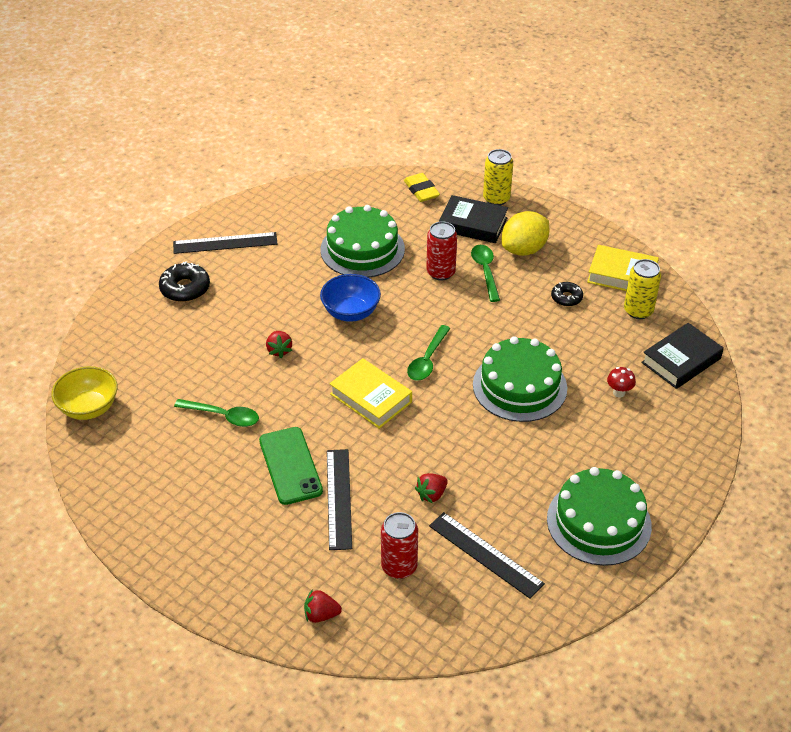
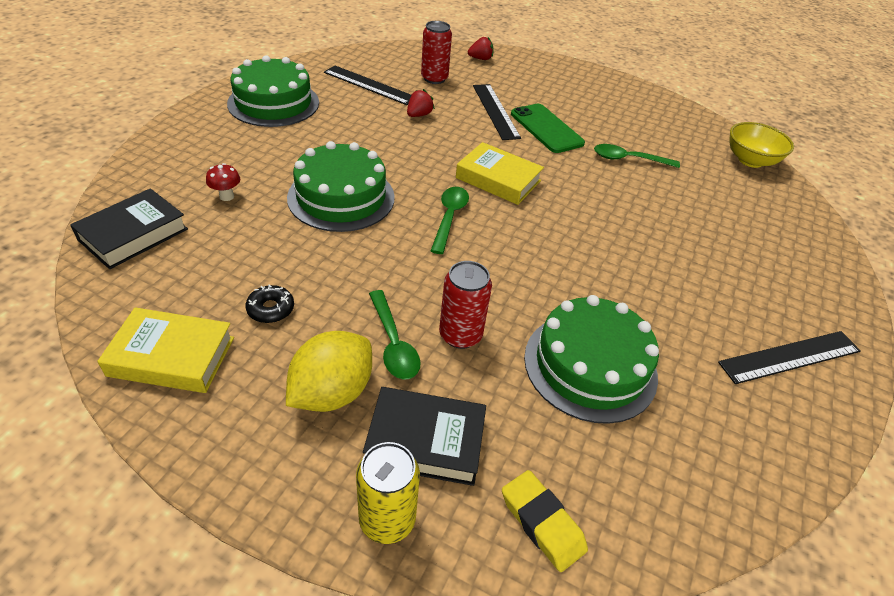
camera: 165 degrees right, 0 degrees up
black donut [159,261,210,302] -> none
red strawberry [266,331,292,358] -> none
blue bowl [320,274,381,322] -> none
yellow can [624,259,661,319] -> none

